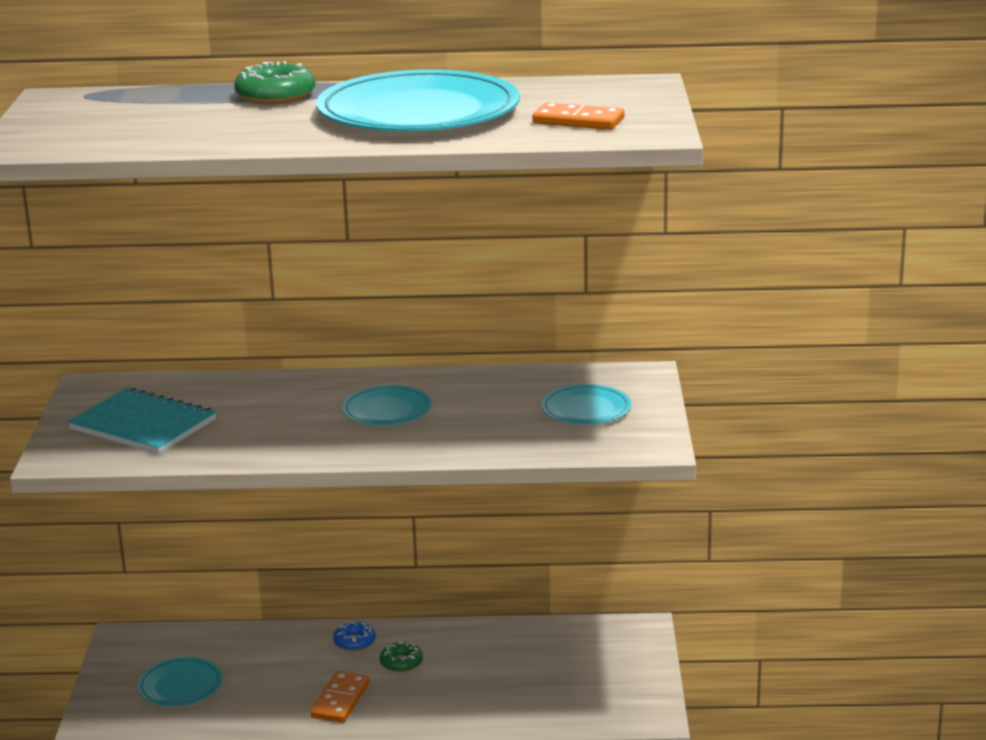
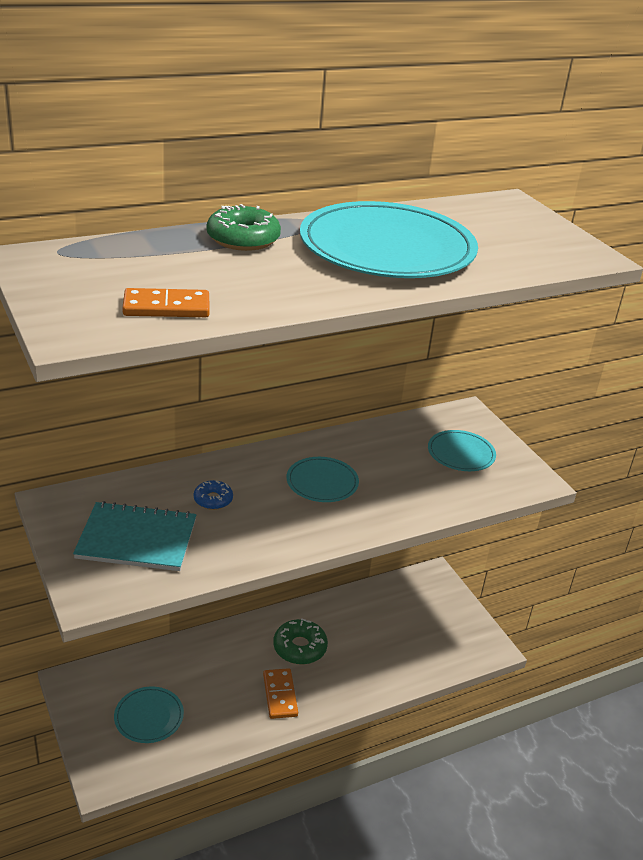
camera: 30 degrees left, 10 degrees up
blue donut [333,622,376,651] -> blue donut moved to [194,480,233,510]
green donut [380,642,423,672] -> green donut [273,619,328,664], size x1.66
orange domino [532,102,624,130] -> orange domino moved to [122,288,210,317]

